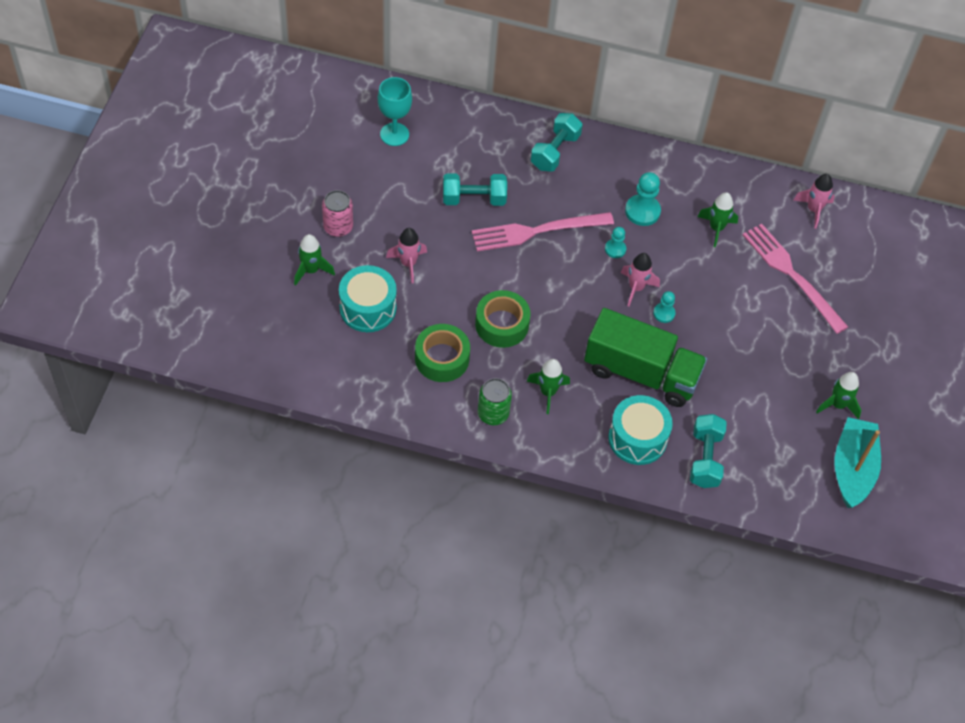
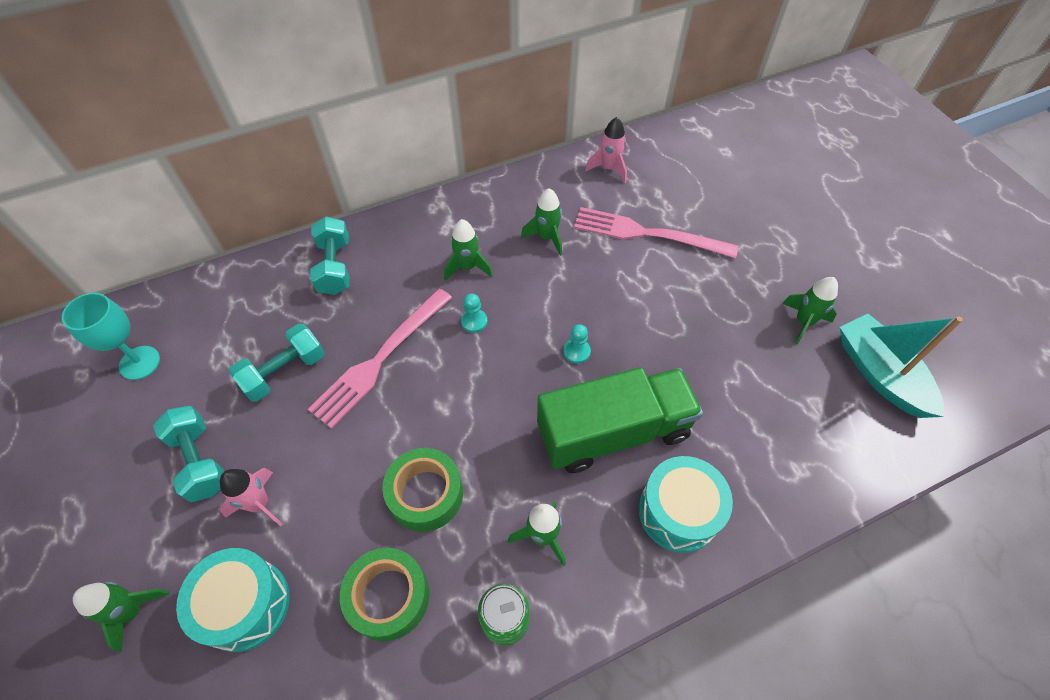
camera: 35 degrees left, 0 degrees up
pink can [322,190,353,237] -> none
pink rocket [621,253,660,306] -> none
turquoise pawn [625,172,661,226] -> green rocket [444,219,493,281]
turquoise dumbbell [690,414,727,488] -> turquoise dumbbell moved to [153,406,224,502]

